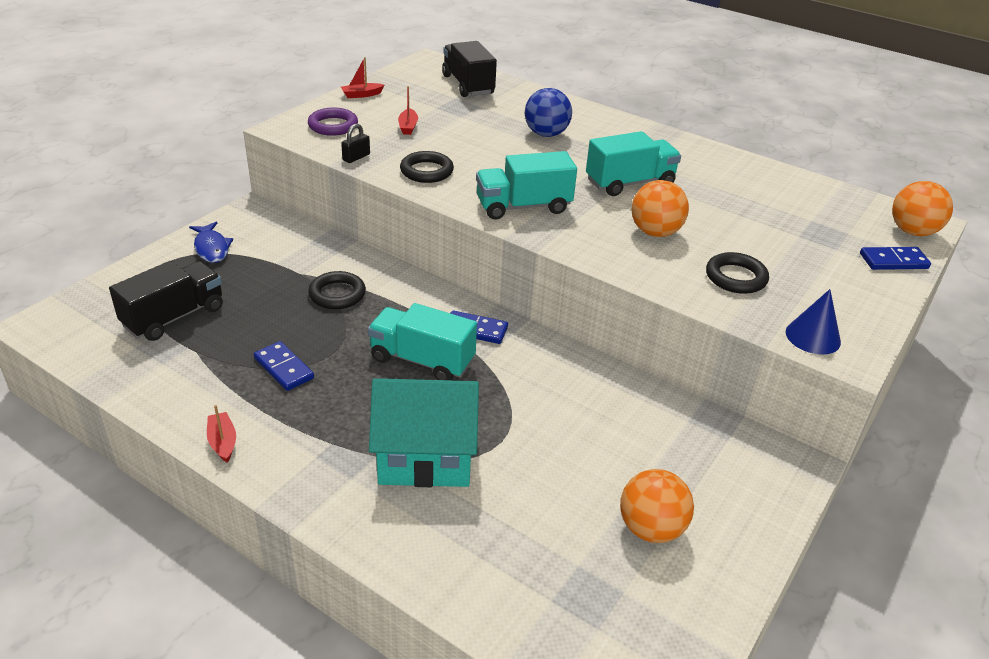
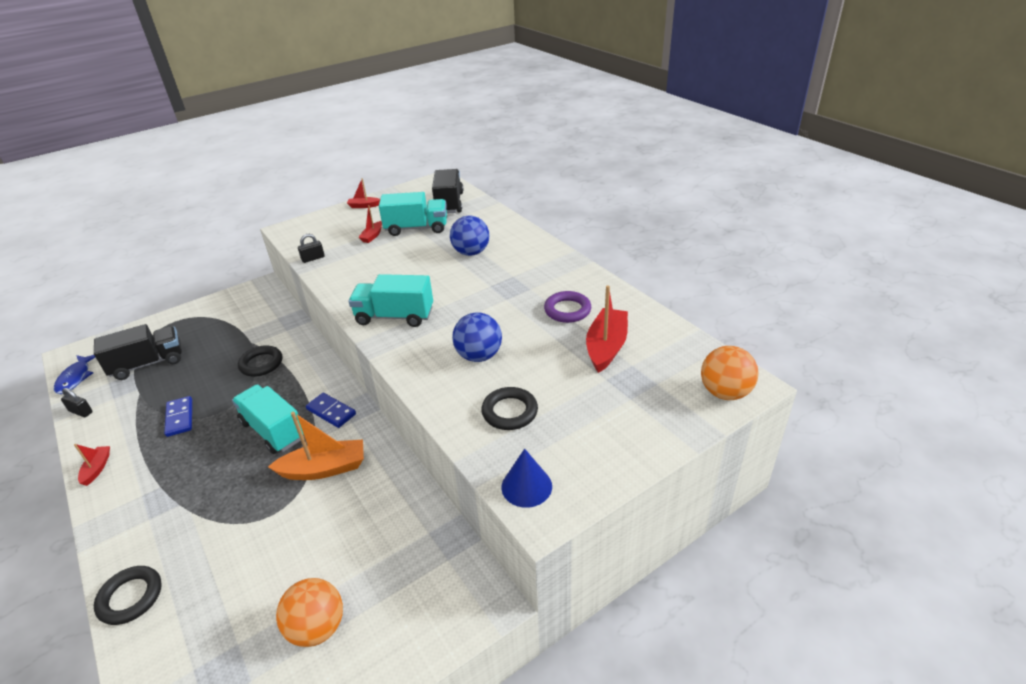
camera: 25 degrees right, 0 degrees up
blue fish [189,221,233,263] -> blue fish moved to [54,355,95,394]
purple ring [308,107,358,136] -> purple ring moved to [544,291,591,323]
turquoise house [369,378,479,487] -> none
black ring [400,151,454,183] -> black ring moved to [94,566,162,625]
turquoise truck [586,131,681,196] -> turquoise truck moved to [379,192,447,236]
orange ball [631,180,689,237] -> blue ball [452,312,502,362]
blue domino [860,247,931,270] -> none
none -> black padlock [61,388,93,417]
none -> orange boat [268,412,364,480]
none -> red boat [586,285,628,373]

